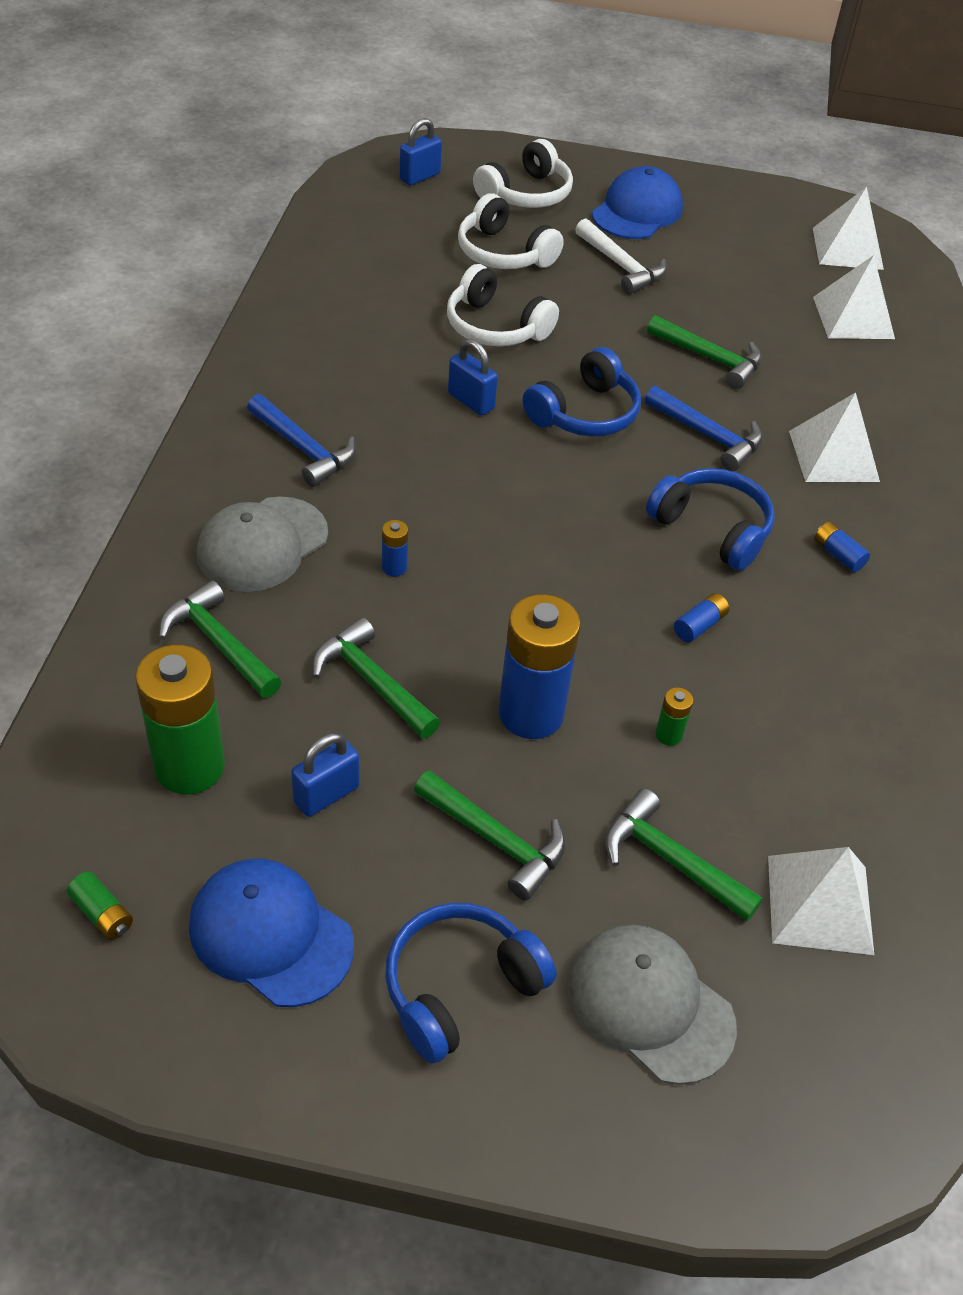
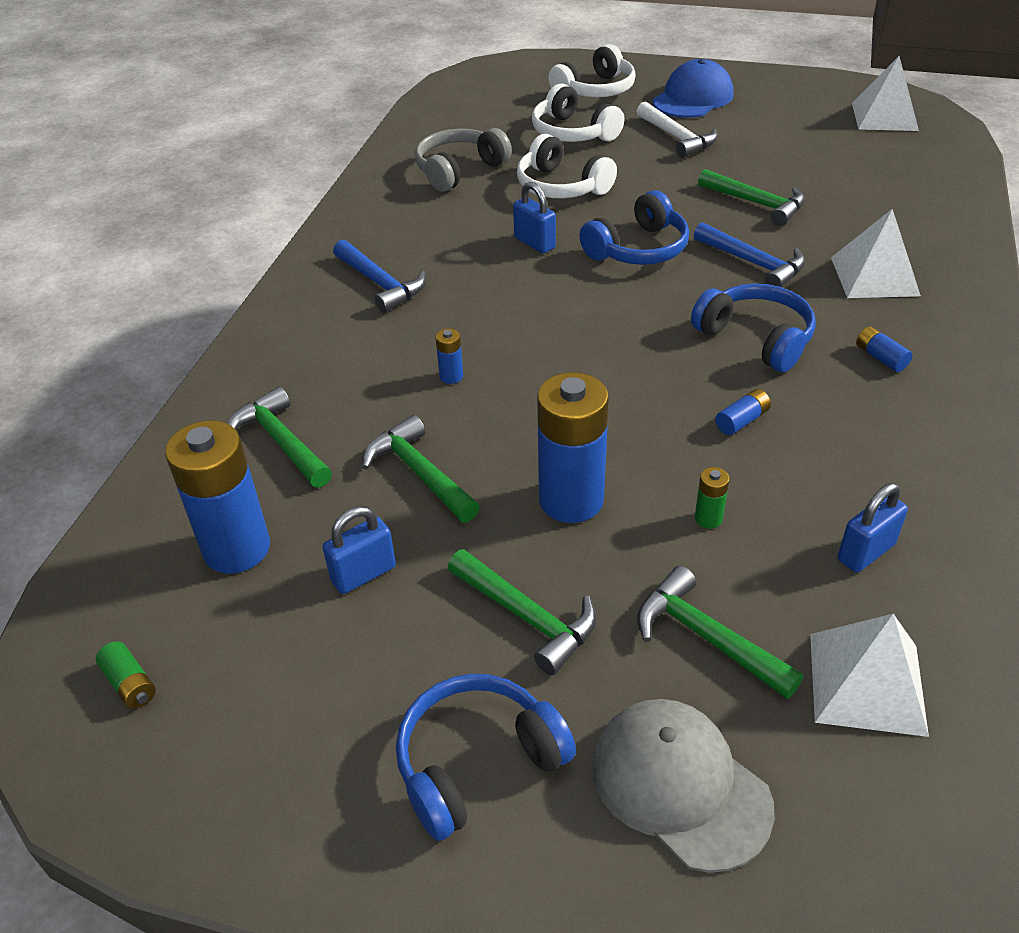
camera: 10 degrees right, 5 degrees down
green battery [135,645,225,795] -> blue battery [165,420,270,574]
blue cap [189,859,354,1007] -> none
grey cap [197,496,328,592] -> none
blue padlock [400,118,442,186] -> blue padlock moved to [838,483,908,573]
white pyramid [813,255,895,339] -> none
none -> grey headphones [415,128,512,192]

